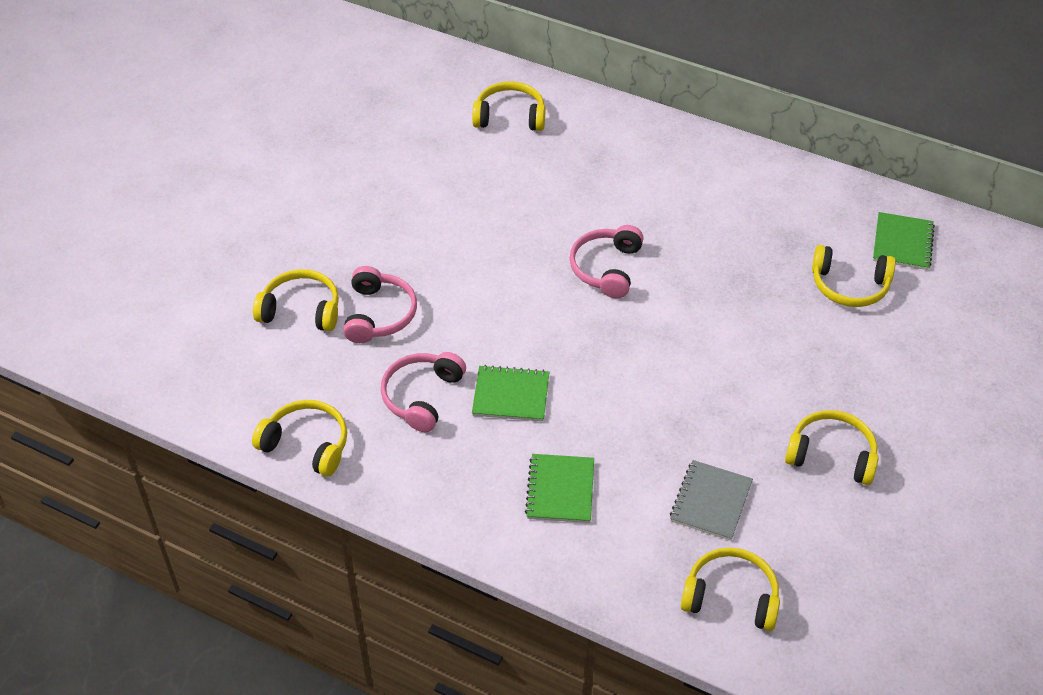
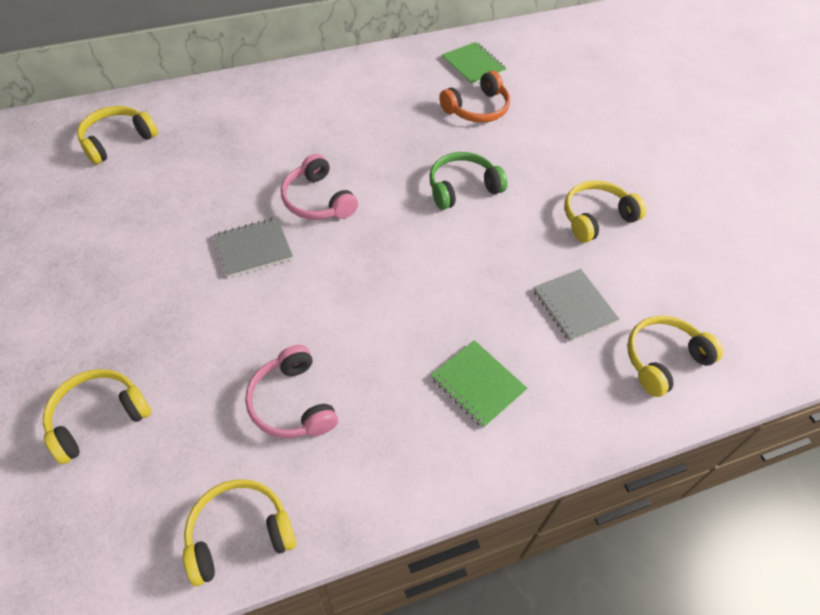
camera: 50 degrees left, 5 degrees up
pink headphones [343,266,417,343] -> none
green notebook [472,365,549,422] -> none
yellow headphones [812,245,896,307] -> orange headphones [439,71,510,123]
none -> grey notebook [214,217,293,278]
none -> green headphones [430,152,508,210]

